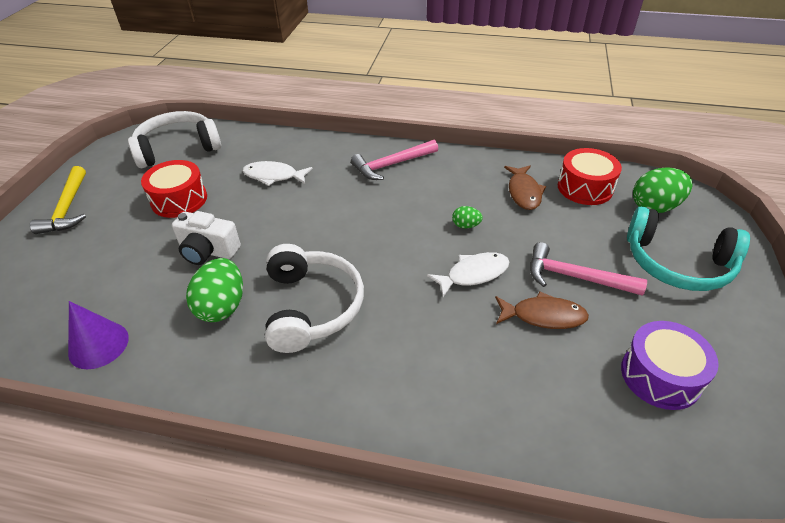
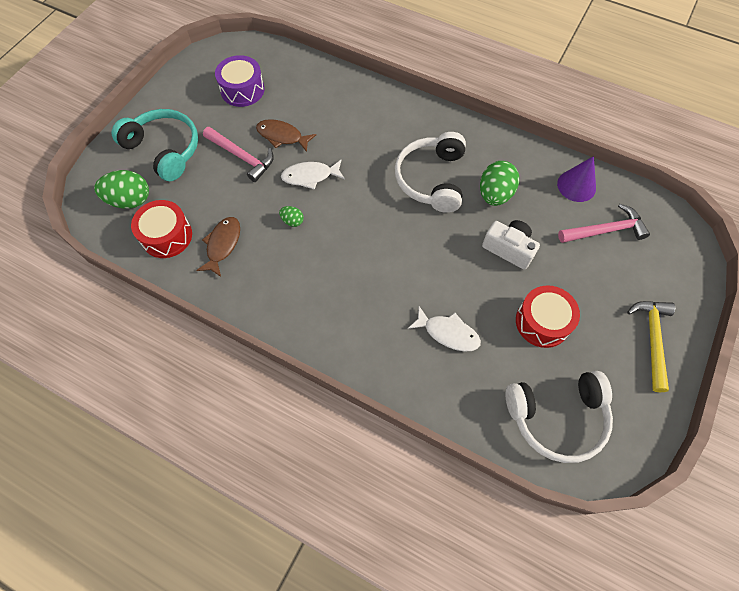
camera: 165 degrees left, 20 degrees up
pink hammer [351,140,438,180] -> pink hammer moved to [558,204,650,243]

